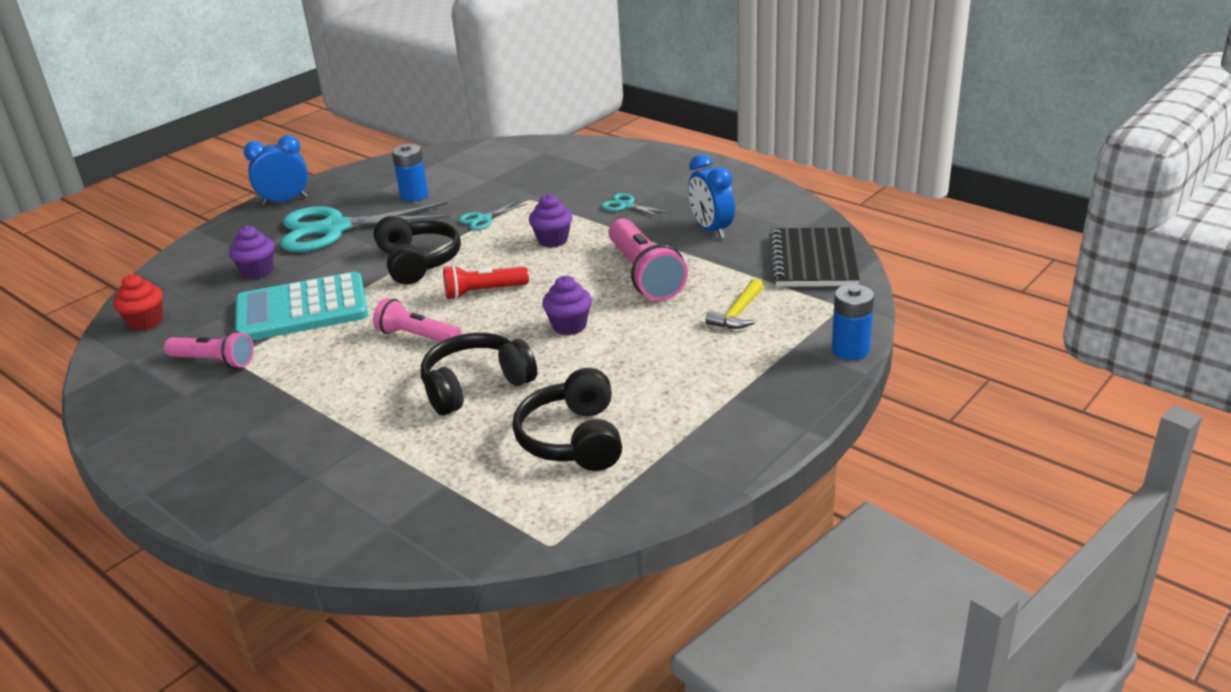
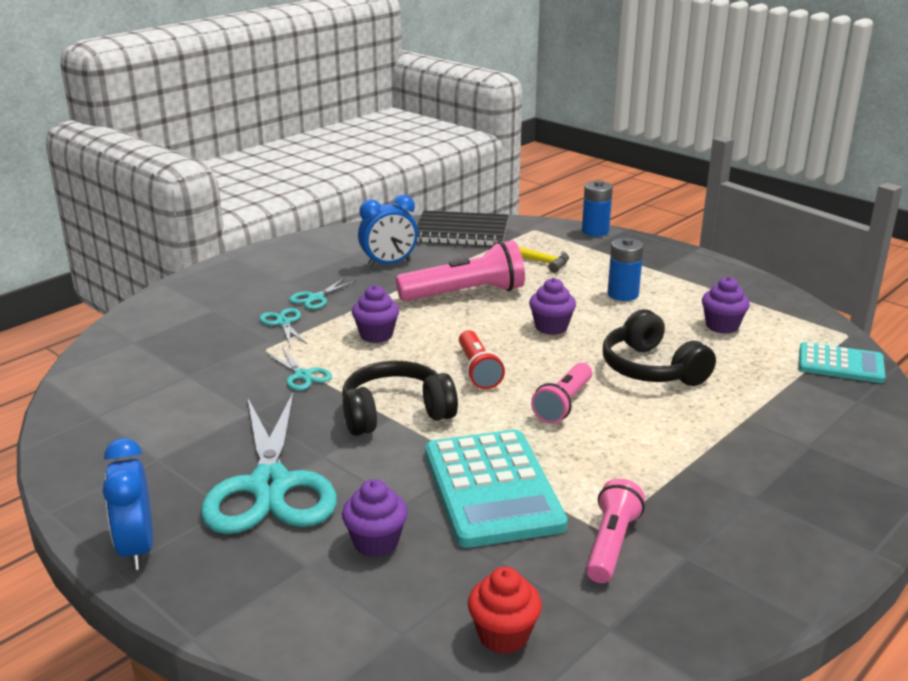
camera: 90 degrees left, 5 degrees down
blue battery [392,144,428,202] -> blue battery moved to [608,238,644,301]
black headphones [512,368,622,471] -> purple cupcake [702,277,750,334]
none -> turquoise scissors [259,308,307,346]
none -> turquoise calculator [799,342,885,383]

